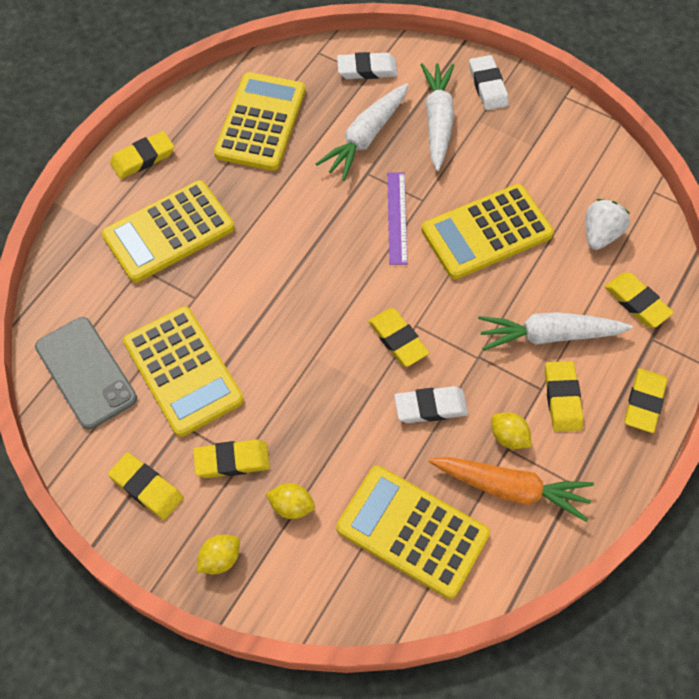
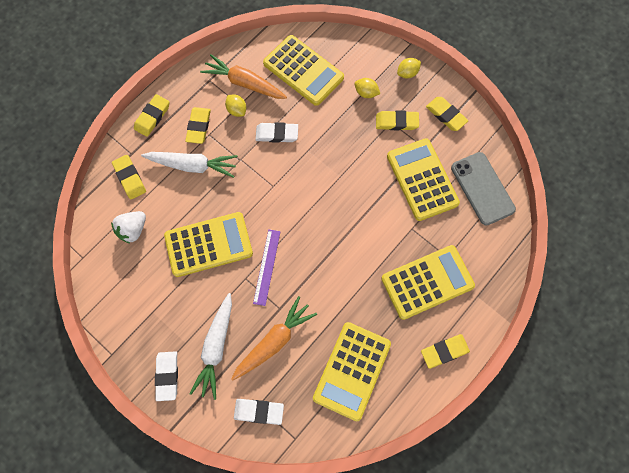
camera: 170 degrees left, 10 degrees up
white carrot [316,83,408,181] -> orange carrot [231,296,317,380]
yellow eraser [368,308,429,367] -> none

